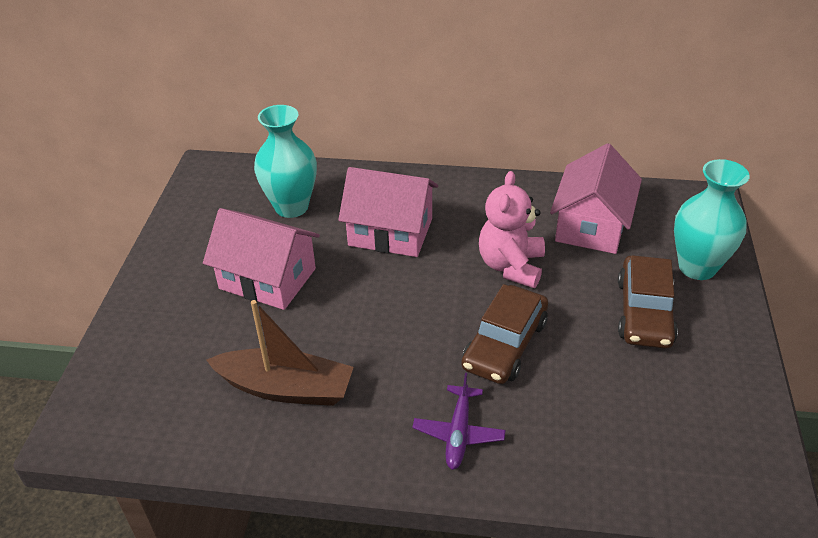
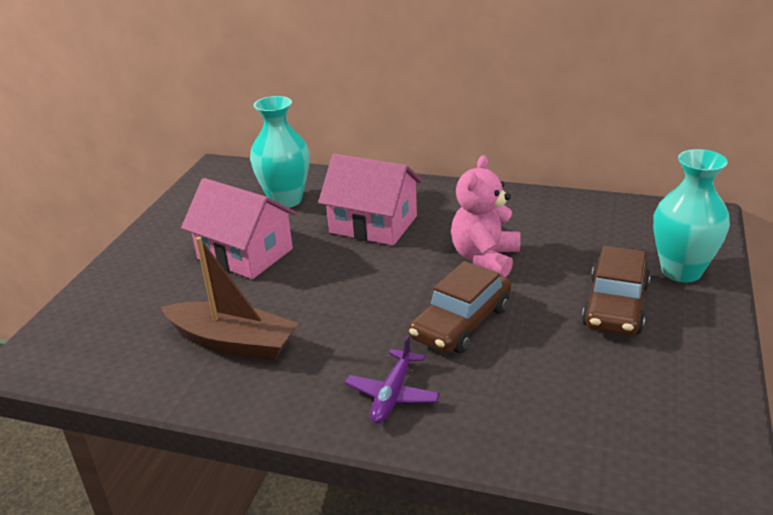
camera: 10 degrees right, 10 degrees down
pink house [550,143,642,254] -> none

